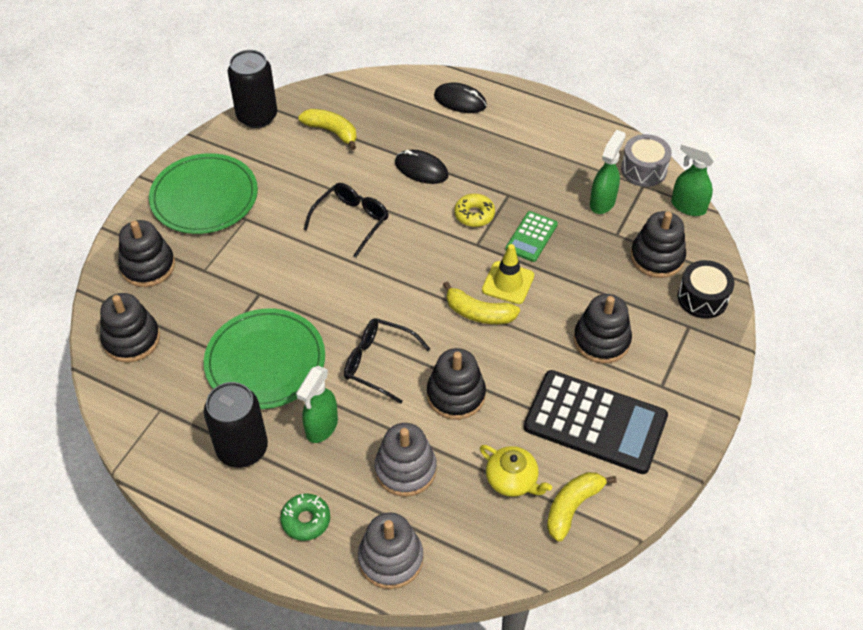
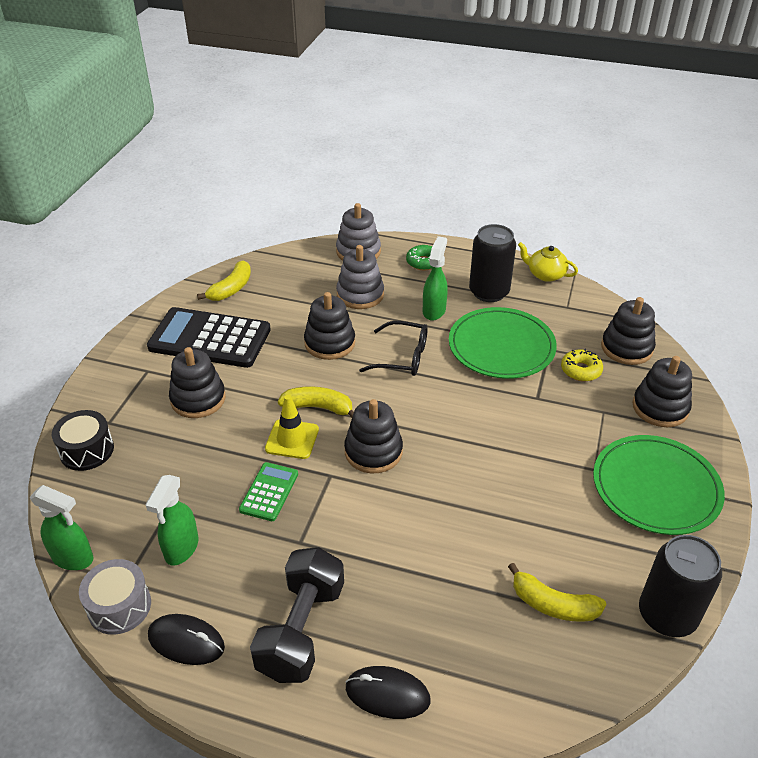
camera: 170 degrees right, 10 degrees down
black glasses [303,183,388,258] -> none
black mouse [395,150,449,184] -> black mouse moved to [148,614,225,665]
yellow donut [454,194,495,227] -> yellow donut moved to [561,349,603,381]
yellow teapot [480,445,552,497] -> yellow teapot moved to [518,242,578,282]
black stacking toy [631,211,686,278] -> black stacking toy moved to [344,399,403,473]
none -> black dumbbell [250,547,344,683]

